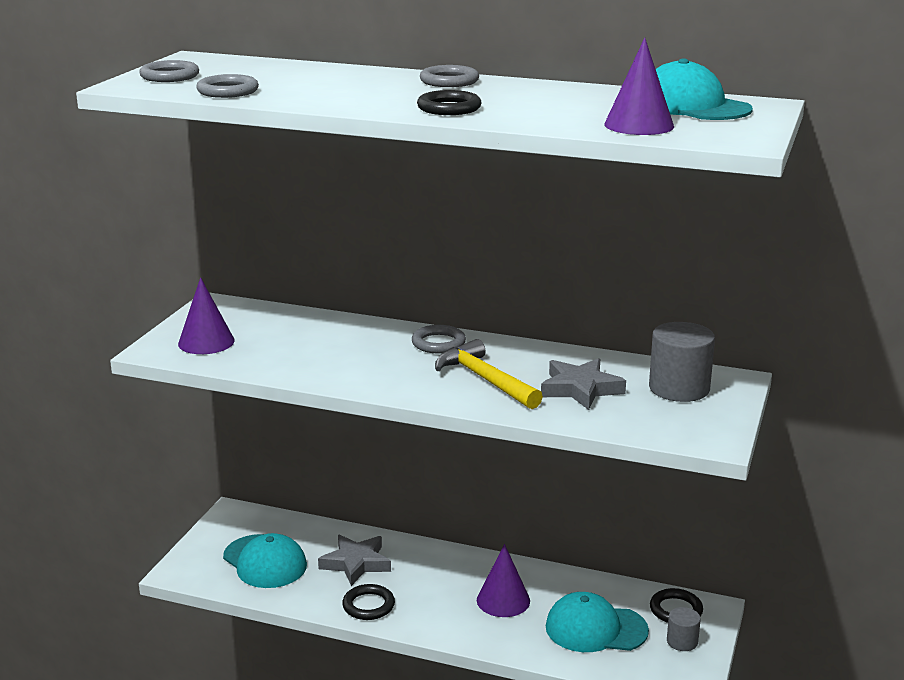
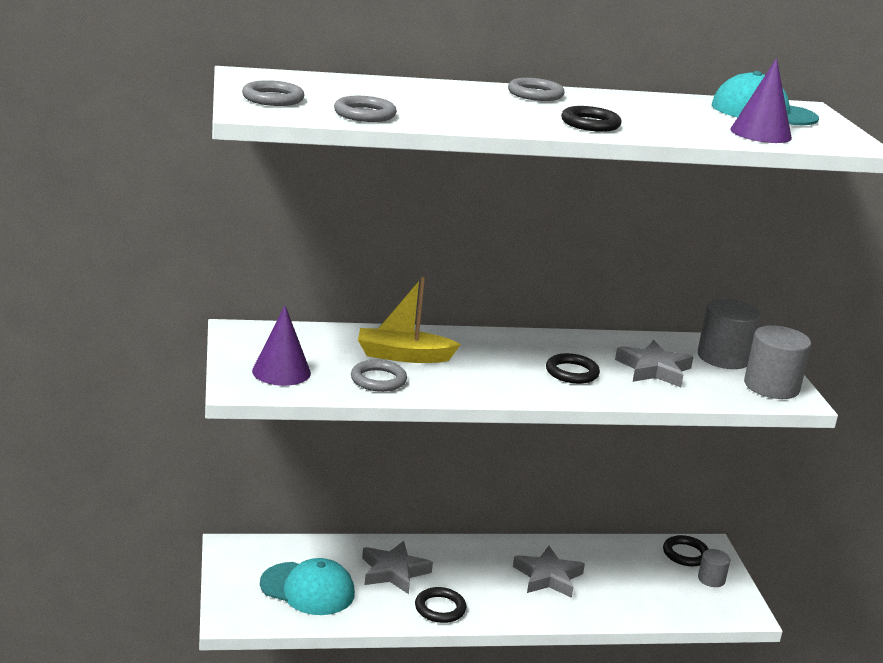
camera: 30 degrees left, 0 degrees up
grey ring [412,325,466,354] -> grey ring moved to [351,360,407,392]
yellow hammer [435,339,543,409] -> black ring [546,353,600,384]
purple cone [477,544,530,617] -> grey star [513,546,585,598]
turquoise cap [546,592,649,652] -> none
none -> yellow boat [358,277,461,363]
none -> grey cylinder [744,325,811,399]

